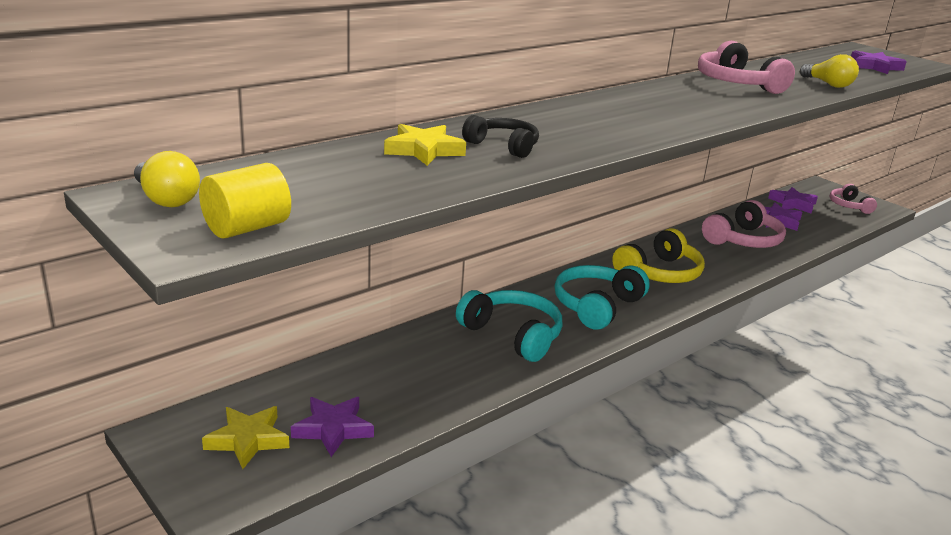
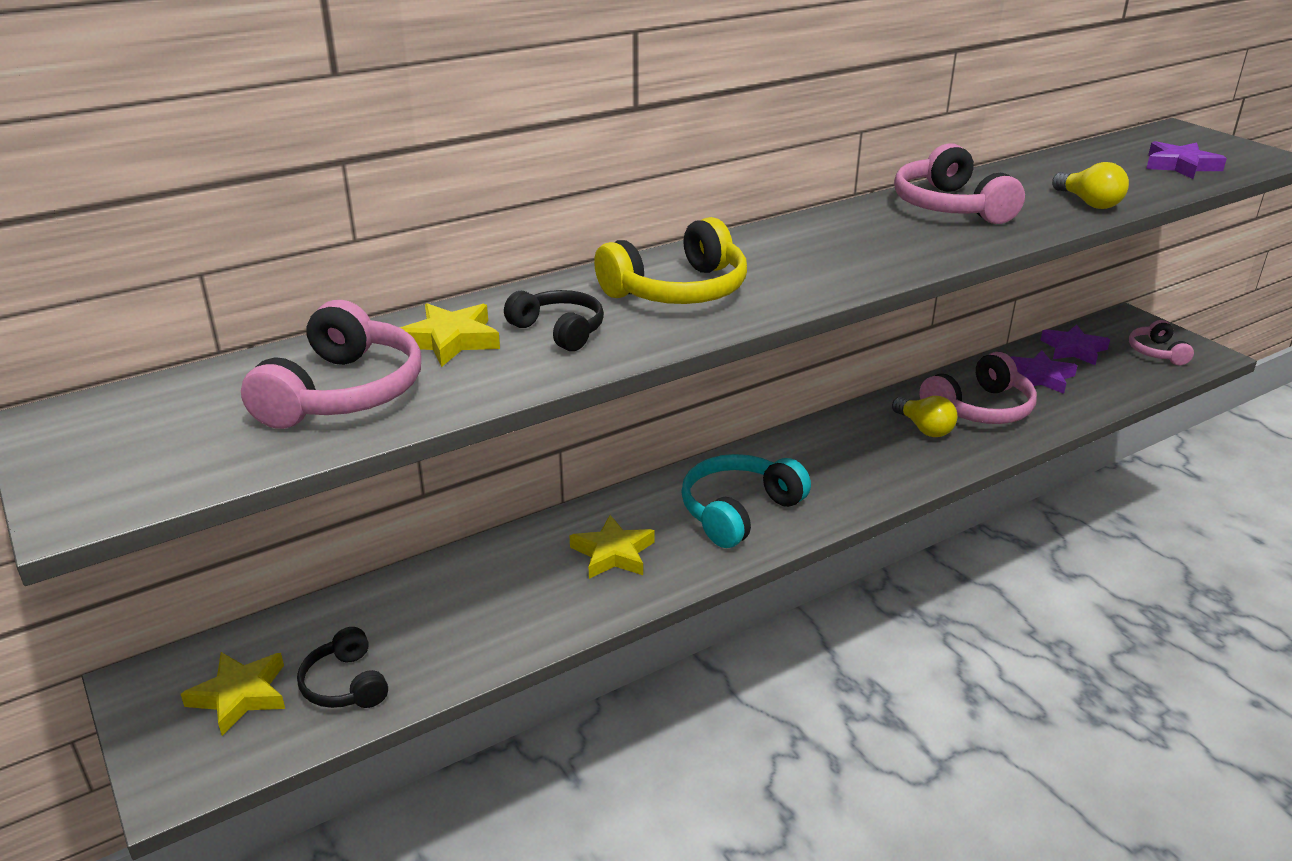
camera: 10 degrees right, 5 degrees up
yellow light bulb [134,151,200,207] -> yellow light bulb moved to [892,396,957,437]
yellow cylinder [199,163,291,239] -> none
purple star [291,397,374,457] -> black headphones [297,627,388,708]
turquoise headphones [456,290,562,362] -> yellow star [570,515,655,579]
yellow headphones [612,228,705,283] -> yellow headphones moved to [594,217,747,304]
none -> pink headphones [241,300,421,429]

